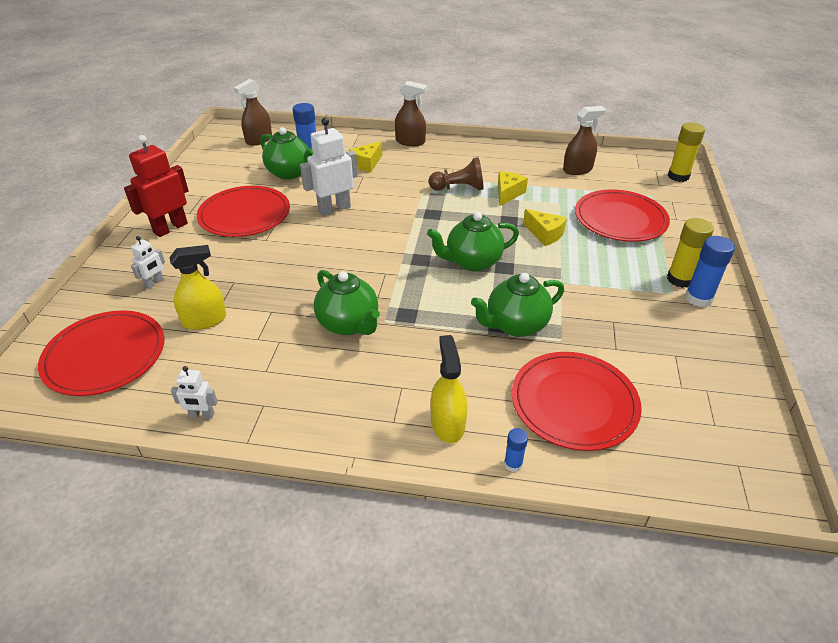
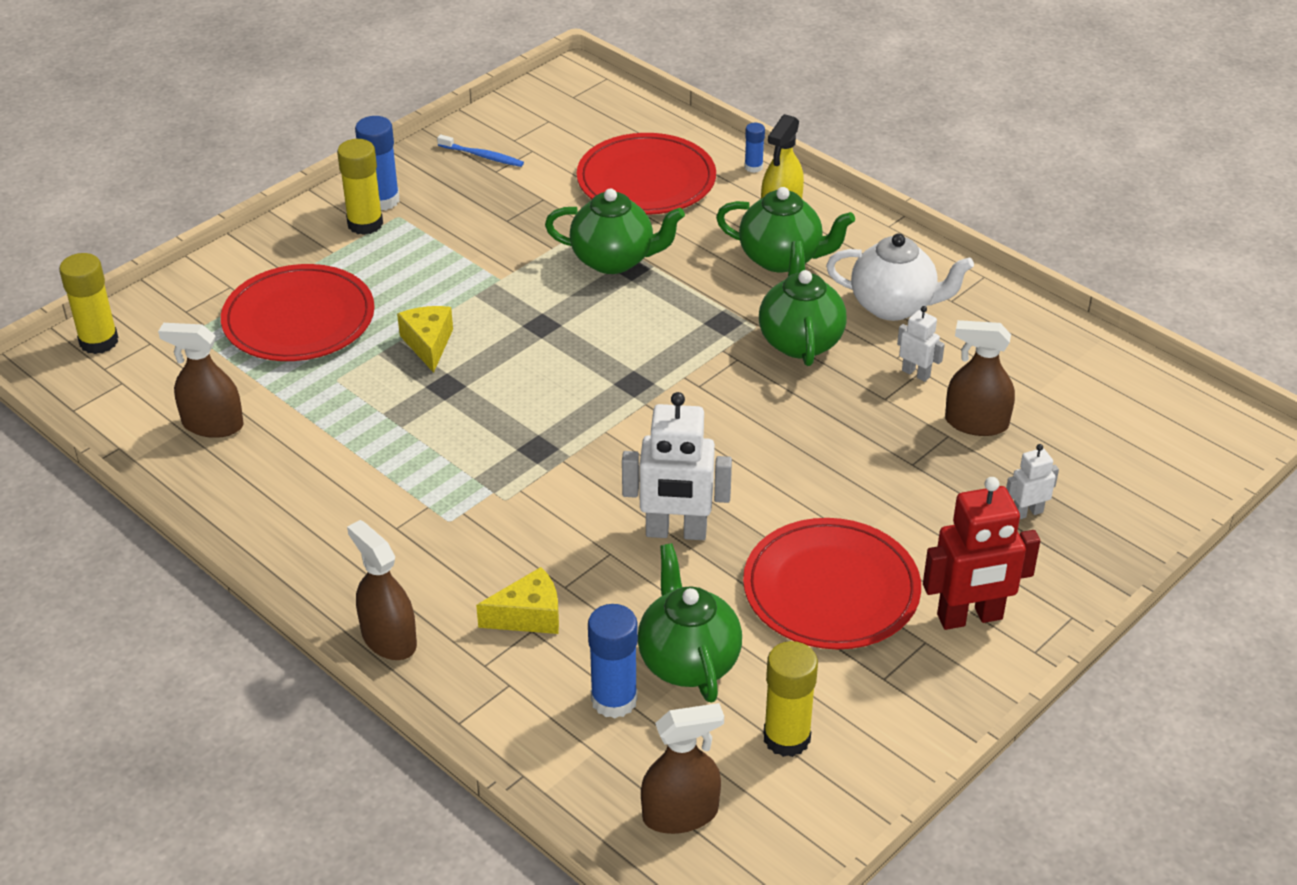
camera: 145 degrees left, 0 degrees up
red plate [38,310,164,396] -> none
yellow spray bottle [170,245,226,330] -> brown spray bottle [945,320,1015,436]
white robot [171,366,218,419] -> white robot moved to [897,306,945,382]
green teapot [427,212,519,272] -> green teapot moved to [716,187,855,272]
brown pawn [429,157,484,191] -> none
yellow cheese [498,171,528,206] -> none
none -> blue toothbrush [437,135,524,167]
none -> yellow glue stick [763,641,818,757]
none -> white teapot [826,233,974,321]

